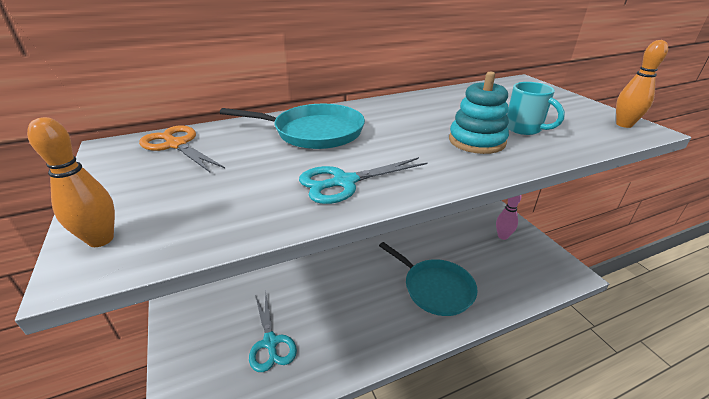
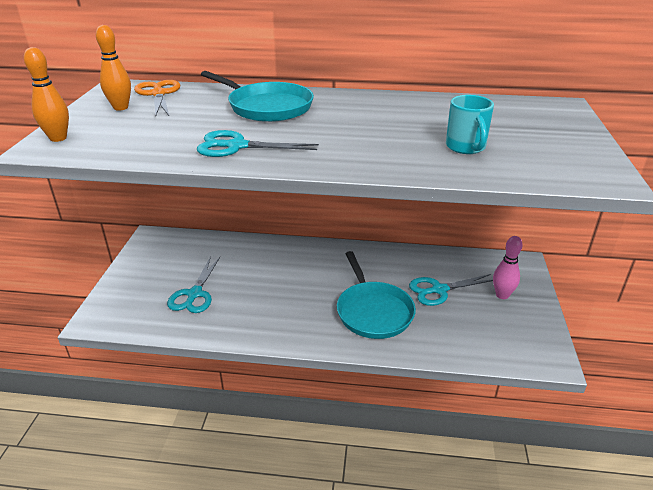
camera: 30 degrees right, 0 degrees up
turquoise stacking toy [449,71,509,154] -> none
orange bowling pin [616,40,668,128] -> orange bowling pin moved to [96,25,131,111]
none -> turquoise scissors [409,274,493,306]

